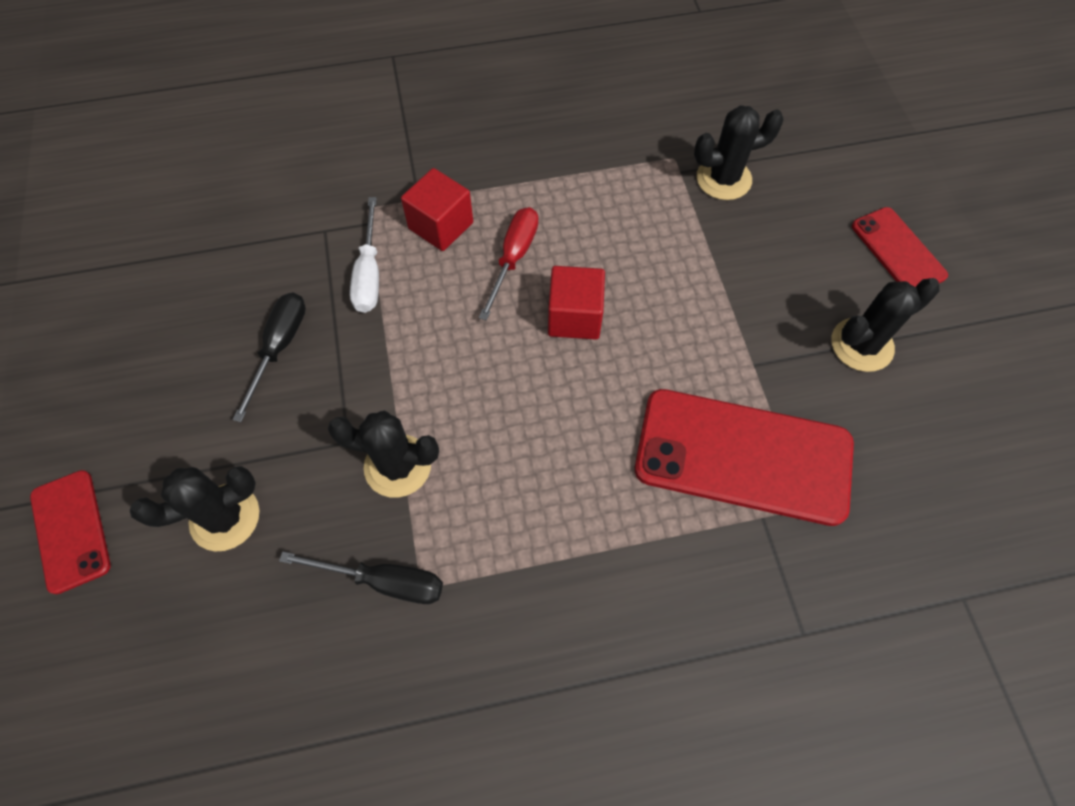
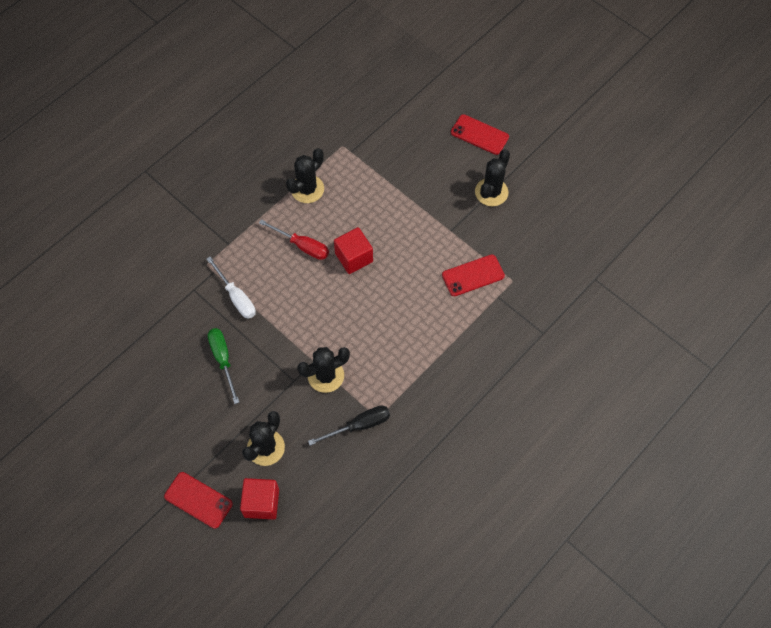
camera: 35 degrees left, 0 degrees up
black screwdriver [232,293,306,422] -> green screwdriver [208,328,240,404]
red cube [401,168,473,251] -> red cube moved to [240,478,279,520]
red screwdriver [479,207,538,321] -> red screwdriver turned 135 degrees clockwise [259,219,329,260]
red phone [635,389,854,526] -> red phone [442,254,505,296], size x0.54
black cactus [694,105,784,200] -> black cactus moved to [286,148,324,203]

